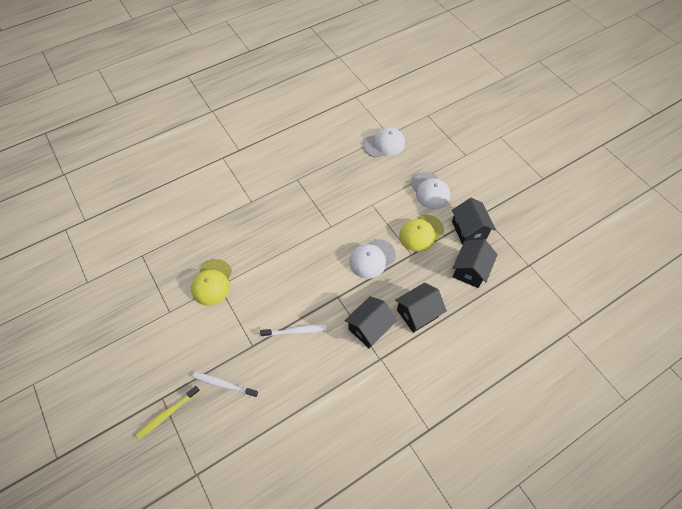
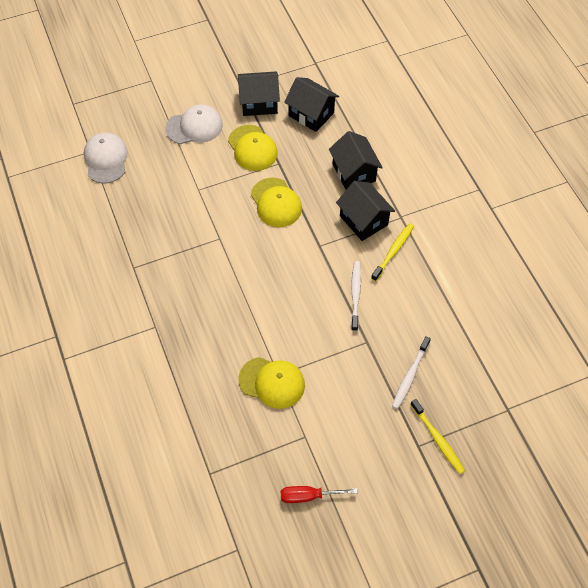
camera: 80 degrees left, 0 degrees up
white cap [349,239,396,279] -> yellow cap [251,177,302,227]
none -> red screwdriver [281,486,358,503]
none -> yellow toothbrush [371,223,414,281]

